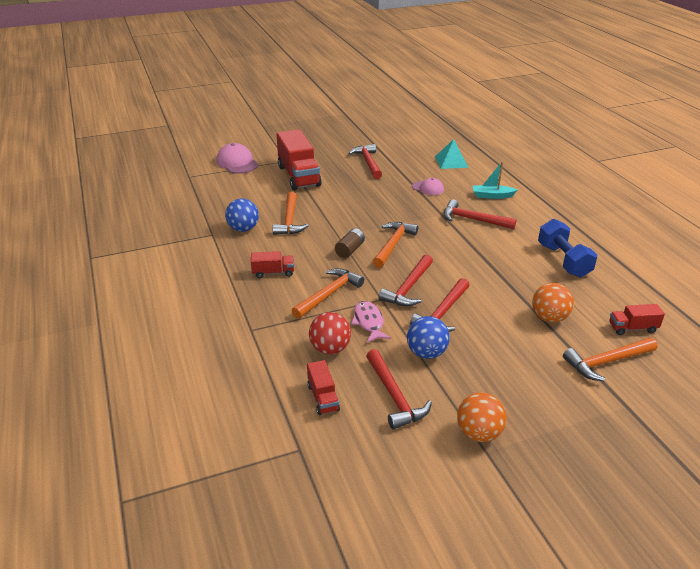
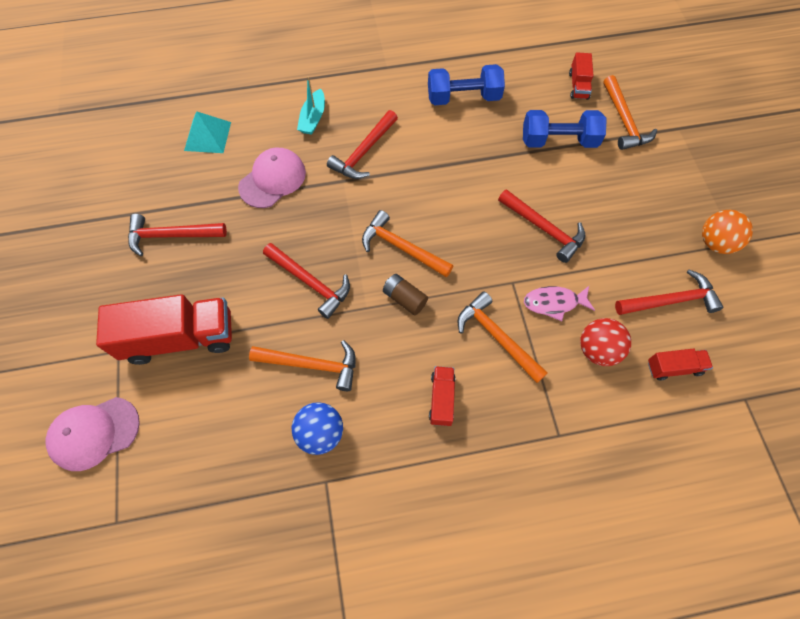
camera: 80 degrees left, 30 degrees up
red hammer [379,254,433,306] -> red hammer moved to [263,243,350,319]
blue ball [407,316,450,359] -> none
pink cap [412,178,444,195] -> pink cap [238,148,306,208], size x1.63
orange ball [532,283,574,323] -> blue dumbbell [523,110,607,148]

